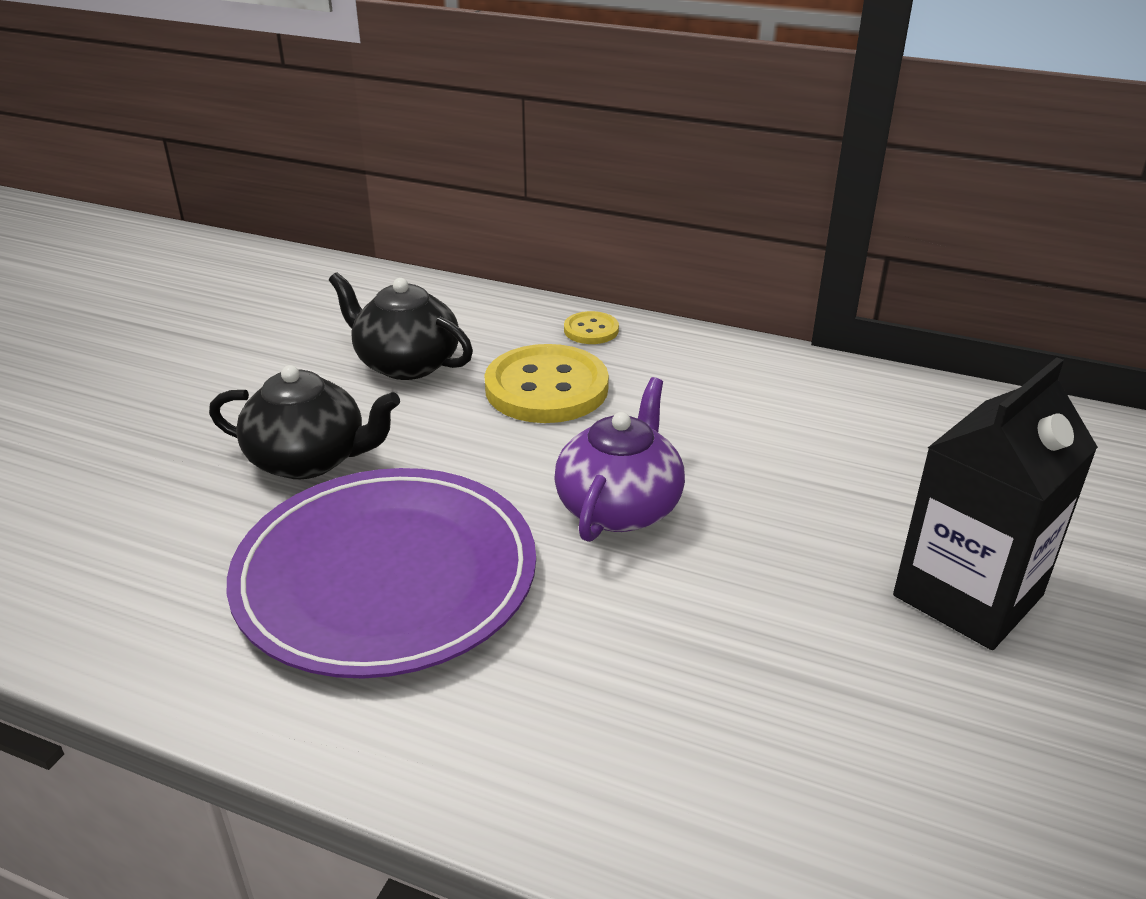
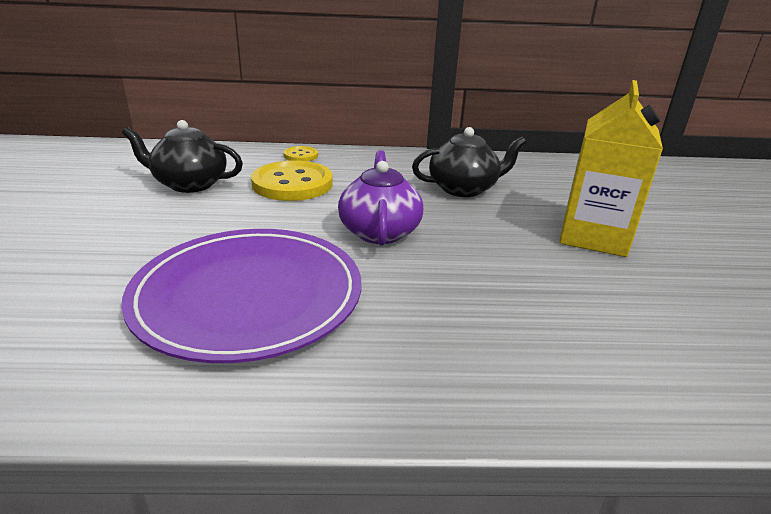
camera: 25 degrees left, 5 degrees down
black teapot [209,365,400,479] -> black teapot moved to [412,127,526,197]
black carton [893,357,1098,650] -> yellow carton [559,80,663,257]

